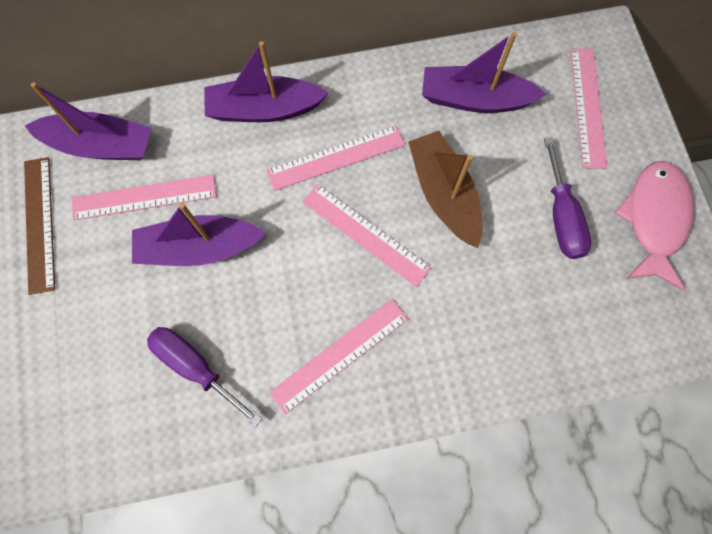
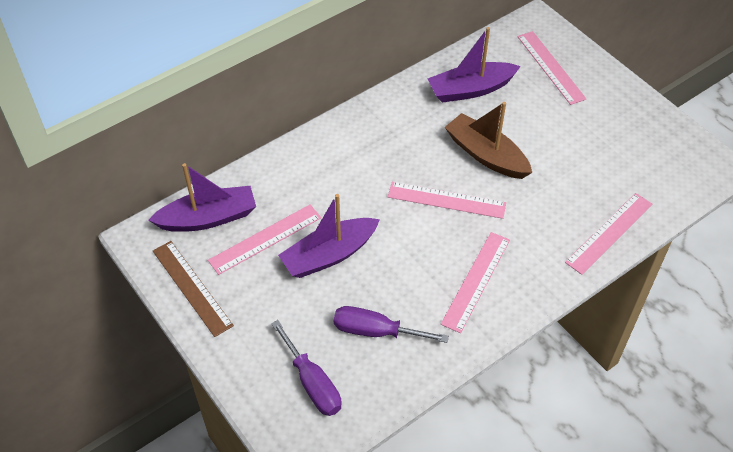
camera: 25 degrees left, 20 degrees down
purple boat [205,41,328,122] -> none
pink ruler [267,125,405,191] -> pink ruler moved to [565,193,652,275]
purple screwdriver [544,137,591,259] -> purple screwdriver moved to [271,320,342,416]
pink fish [615,161,694,290] -> none

